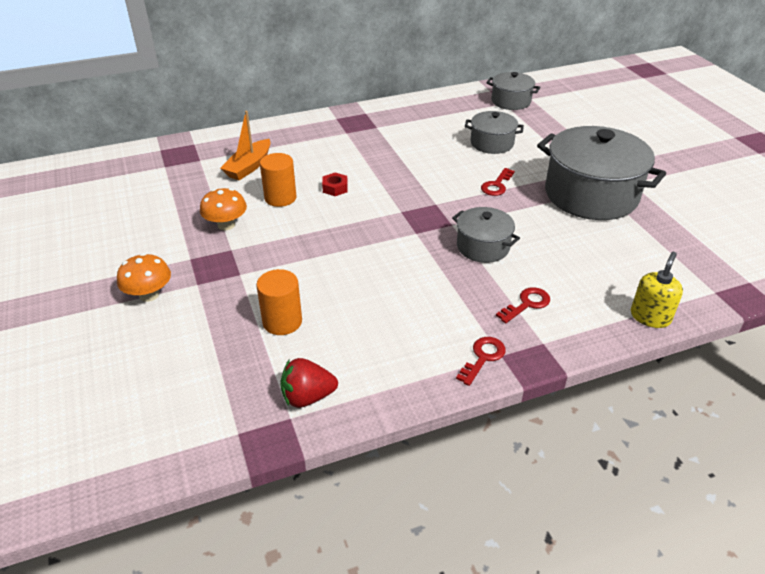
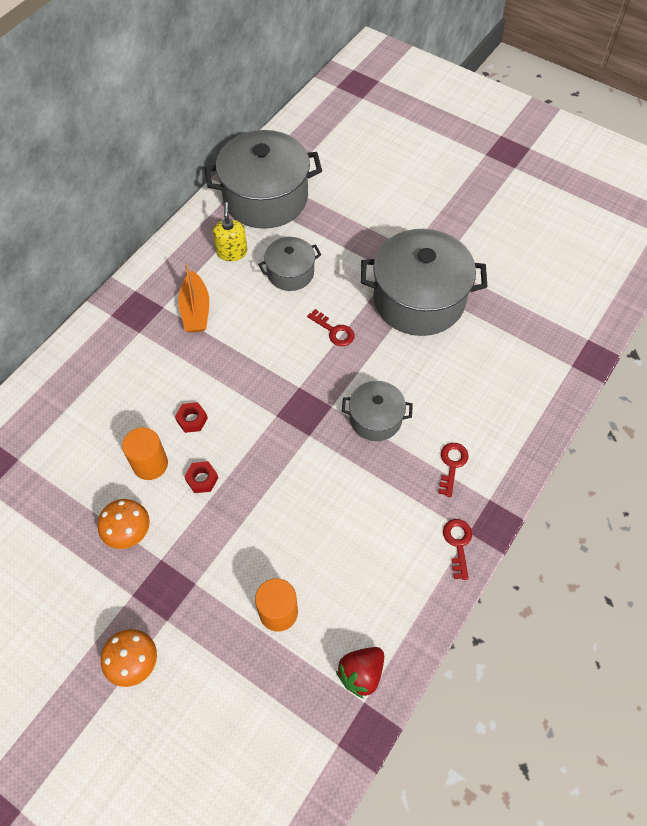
camera: 35 degrees left, 20 degrees up
orange boat [220,111,270,180] -> orange boat moved to [178,264,209,333]
red key [481,168,515,196] -> red key turned 45 degrees counterclockwise [307,309,355,346]
grey pot [486,72,541,110] -> grey pot [204,130,322,229], size x1.91
yellow soap dispenser [631,252,683,328] -> yellow soap dispenser moved to [213,202,247,261]
none -> red nut [184,461,218,493]

